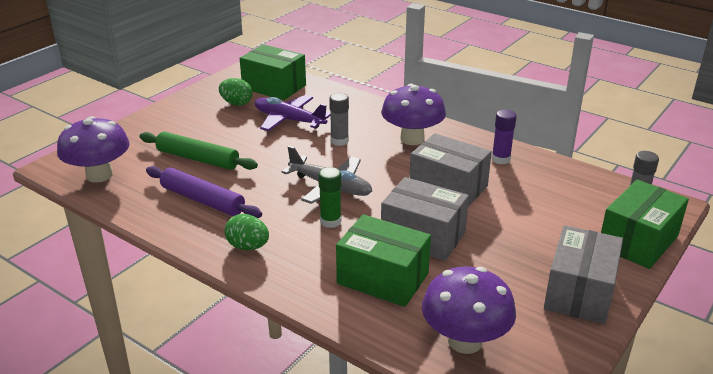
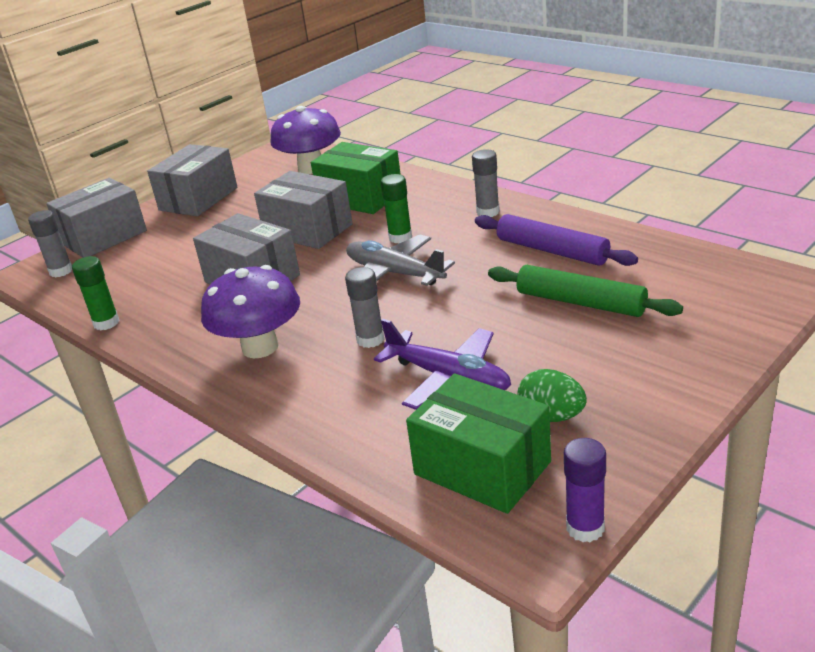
camera: 170 degrees left, 0 degrees up
purple mushroom [57,116,130,183] -> none
green egg [225,214,269,250] -> grey glue stick [472,149,500,217]
purple glue stick [491,110,517,164] -> purple glue stick moved to [564,438,606,542]
green box [601,179,689,269] -> grey box [46,178,147,258]
none -> green glue stick [72,256,120,330]

